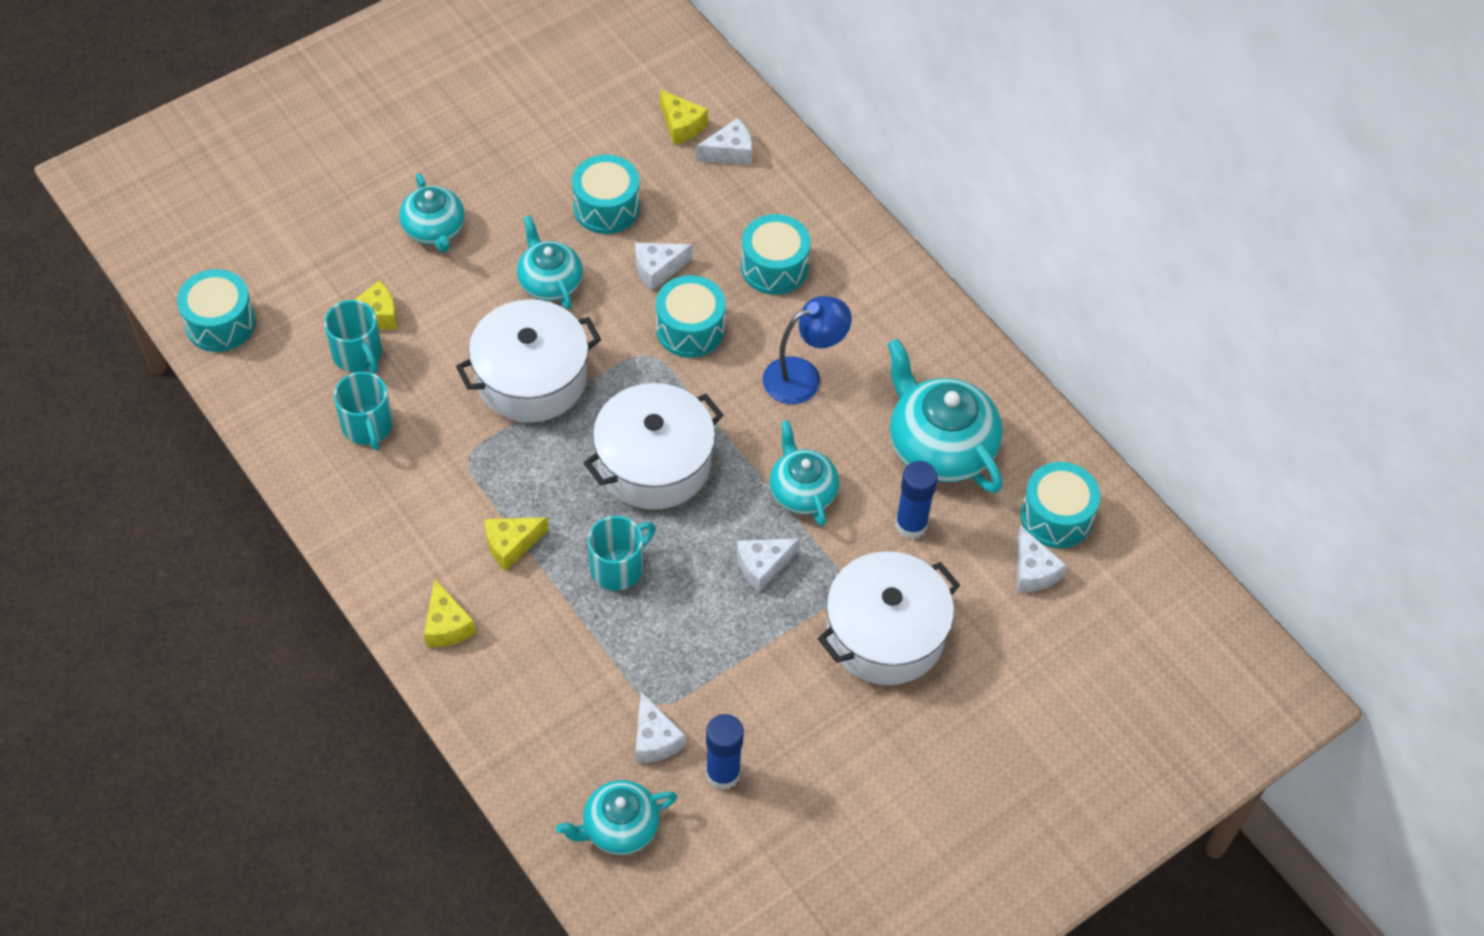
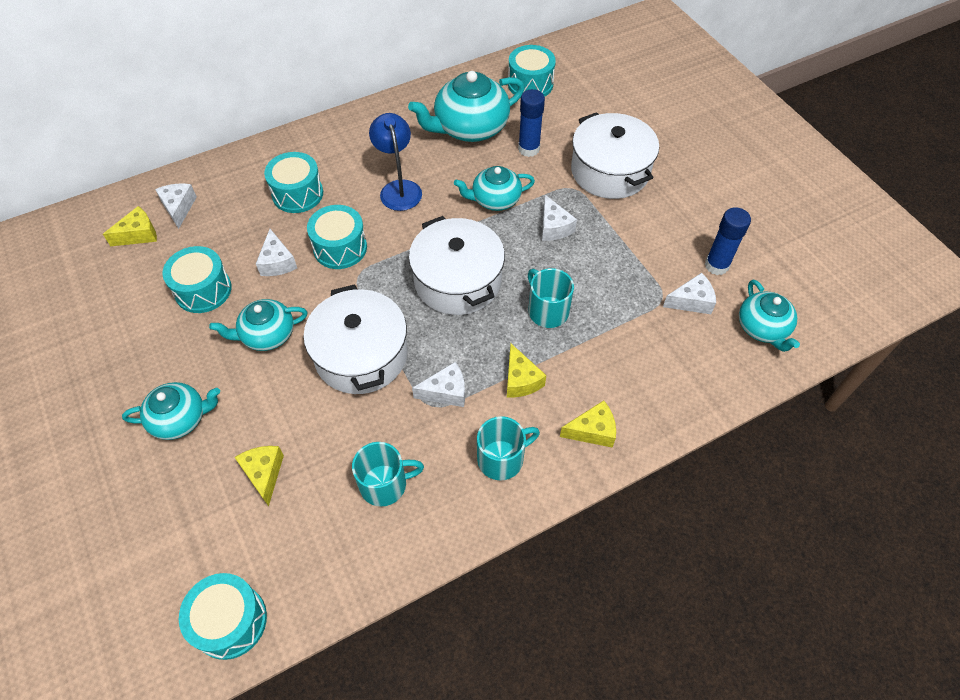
camera: 80 degrees left, 0 degrees up
turquoise mug [324,300,382,373] -> turquoise mug moved to [477,416,540,481]
white cheese [1017,525,1067,592] -> white cheese moved to [412,362,465,407]

